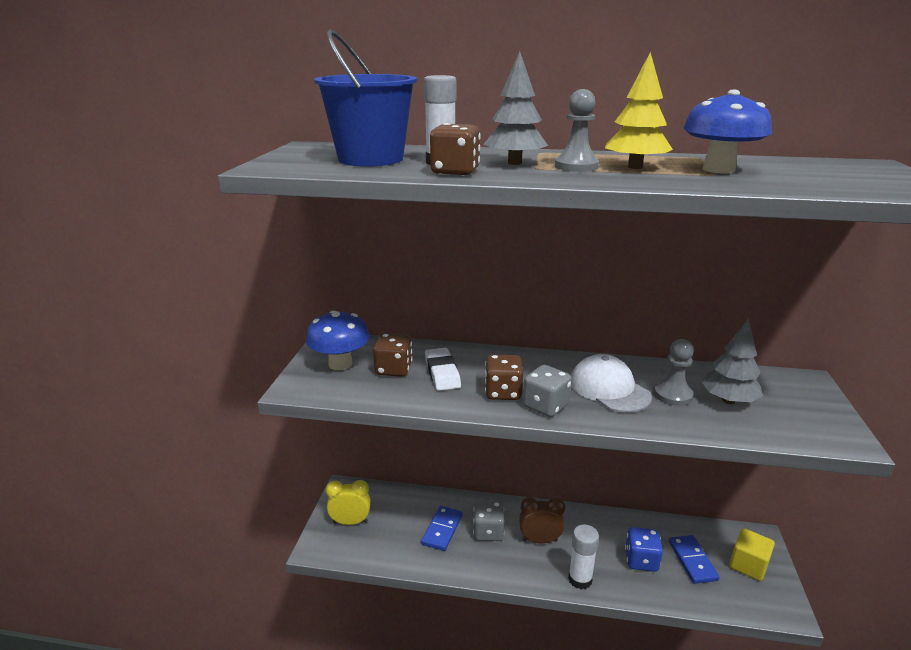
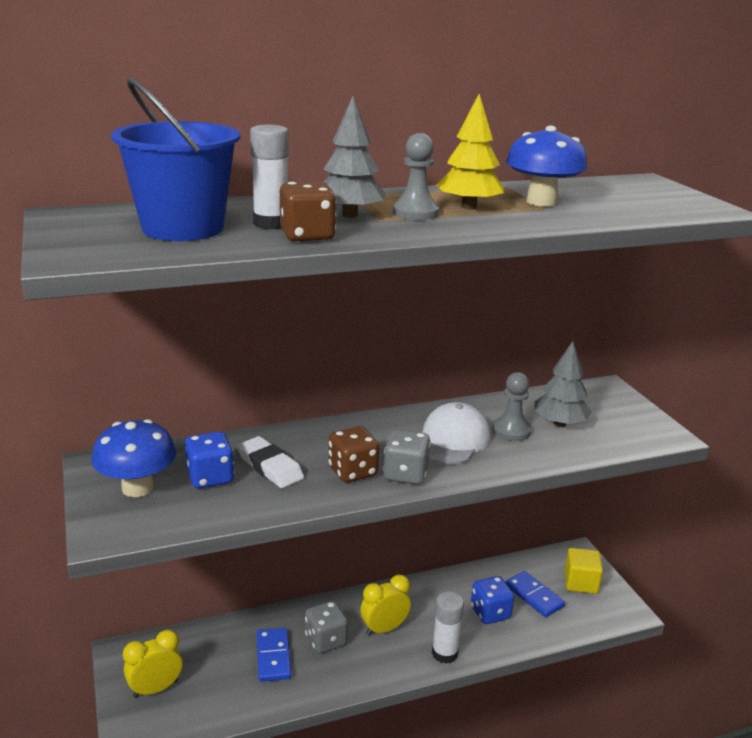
camera: 30 degrees left, 0 degrees up
brown dice [373,333,413,377] -> blue dice [185,432,234,489]
brown clock [519,497,565,543] -> yellow clock [360,575,411,636]
white cap [571,354,652,413] -> white cap turned 90 degrees clockwise [423,402,491,464]

